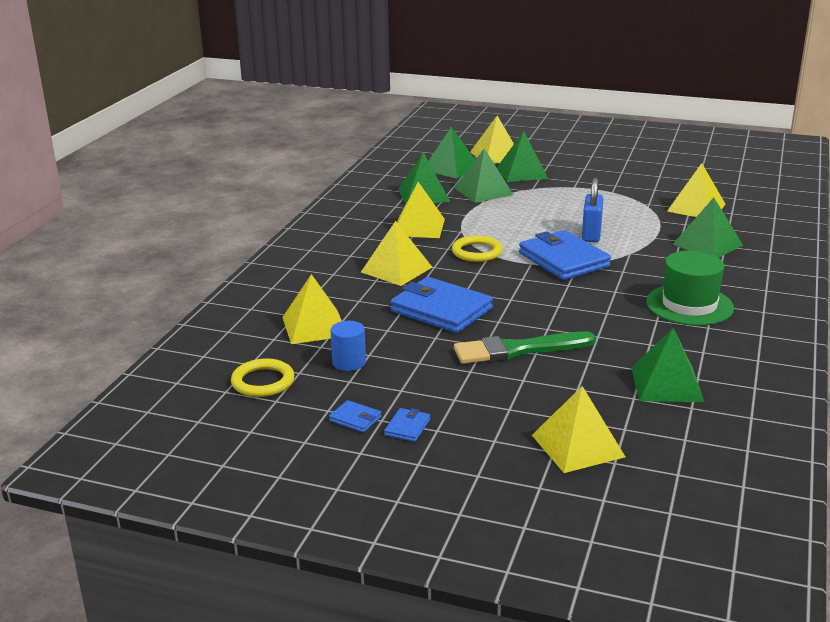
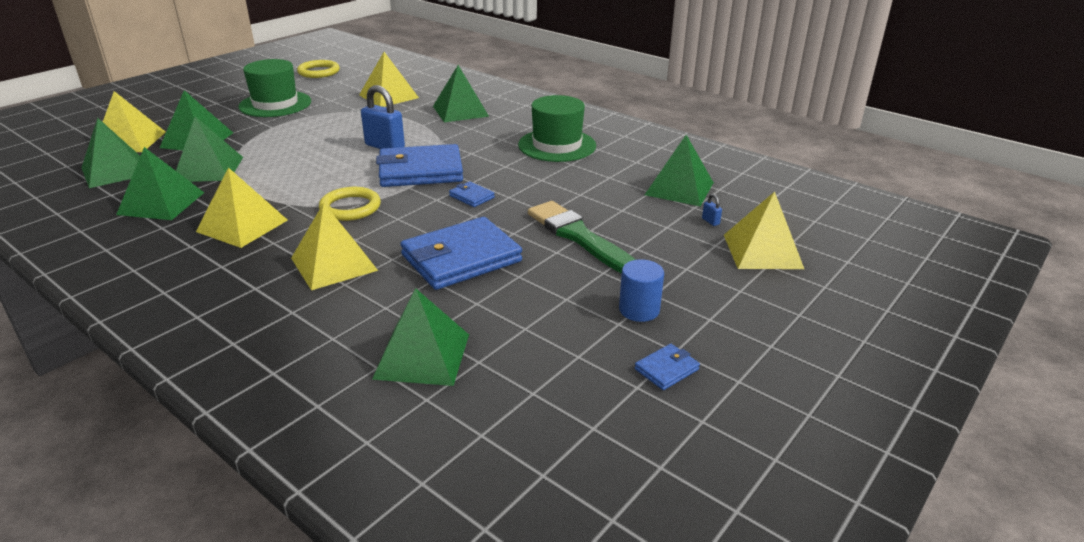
camera: 70 degrees left, 5 degrees up
yellow ring [231,358,294,397] -> yellow ring moved to [297,60,340,78]
yellow pyramid [282,274,342,344] -> green pyramid [372,288,469,386]
blue cylinder [330,321,366,371] -> blue cylinder moved to [619,259,664,322]
blue wallet [384,408,430,442] -> blue wallet moved to [449,181,495,207]
green brush [454,332,596,364] -> green brush turned 135 degrees clockwise [528,201,636,274]
none -> green hat [238,59,311,117]
none -> blue padlock [702,194,722,226]

